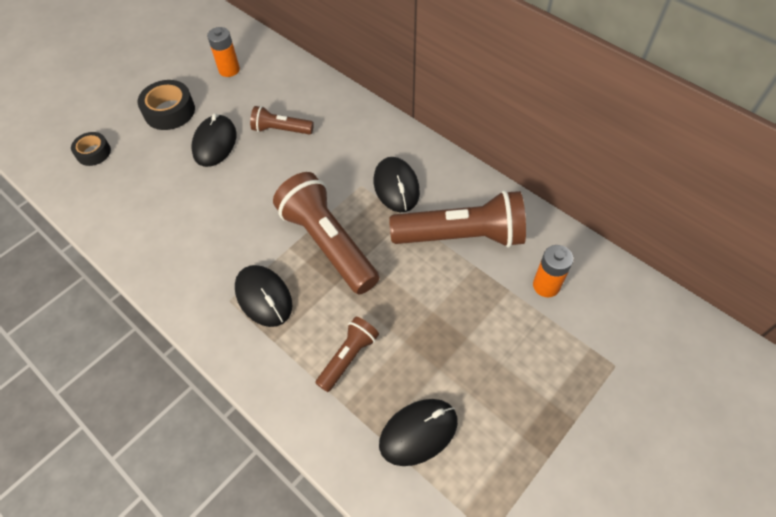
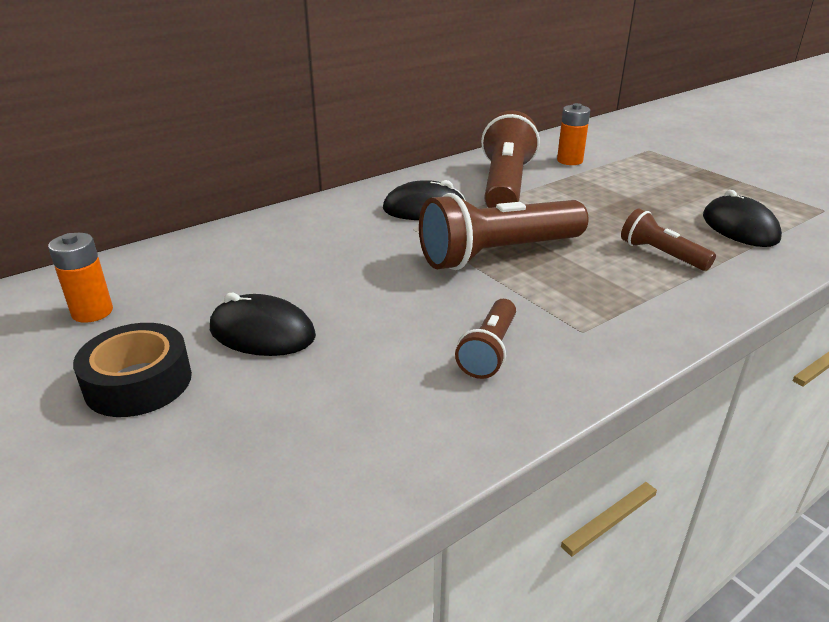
camera: 80 degrees left, 25 degrees down
black tape [71,132,111,166] -> none
black mouse [235,265,292,327] -> none
brown flashlight [250,106,314,135] -> brown flashlight moved to [455,299,516,379]

